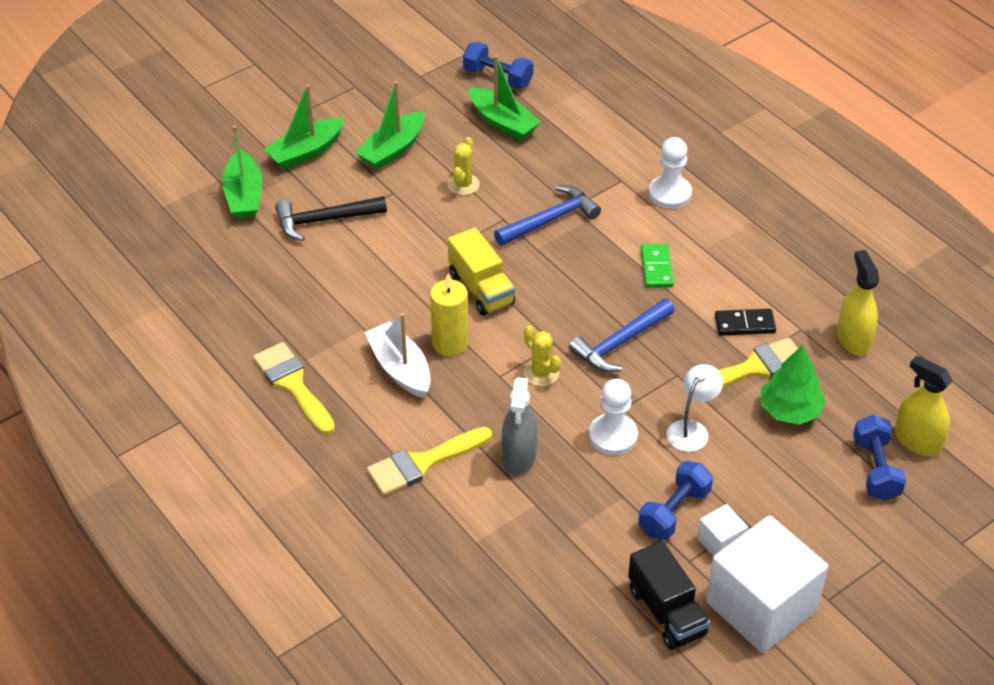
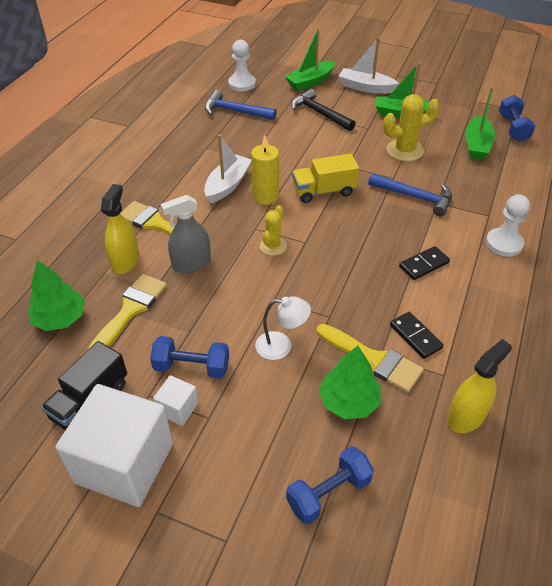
camera: 60 degrees right, 0 degrees up
yellow brush [253,342,335,435] -> yellow brush moved to [88,274,167,349]
green boat [263,85,345,170] -> white boat [338,37,399,94]
yellow cactus [448,137,479,195] -> yellow cactus [383,94,440,161], size x1.59
yellow truck [448,228,515,316] -> yellow truck turned 45 degrees clockwise [292,153,359,203]
blue hammer [569,298,675,372] -> blue hammer moved to [205,90,277,120]
white pawn [589,379,638,455] -> white pawn moved to [228,40,256,91]
green domino [641,244,674,288] -> black domino [399,246,450,280]
yellow spray bottle [894,355,953,456] -> yellow spray bottle moved to [101,184,139,274]
none -> green tree [28,260,85,331]

